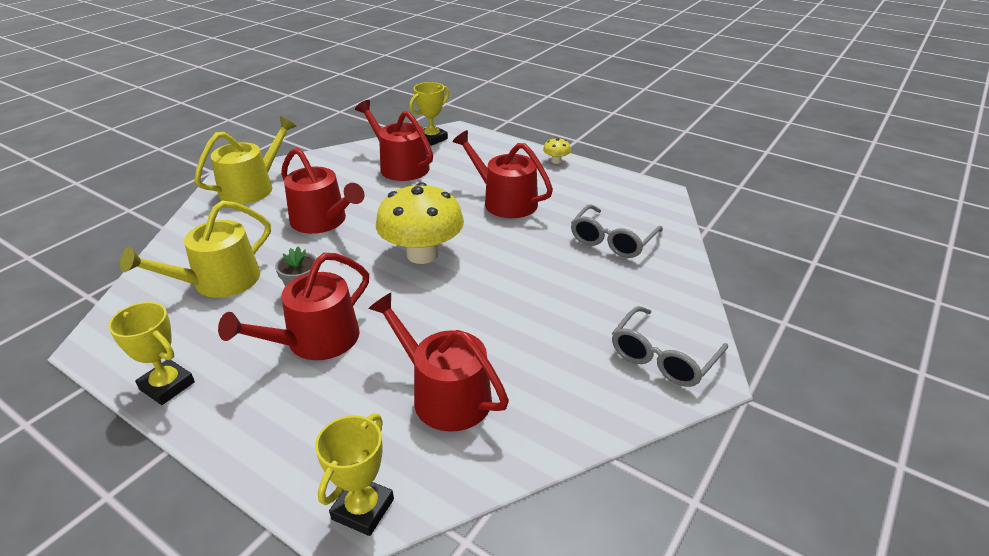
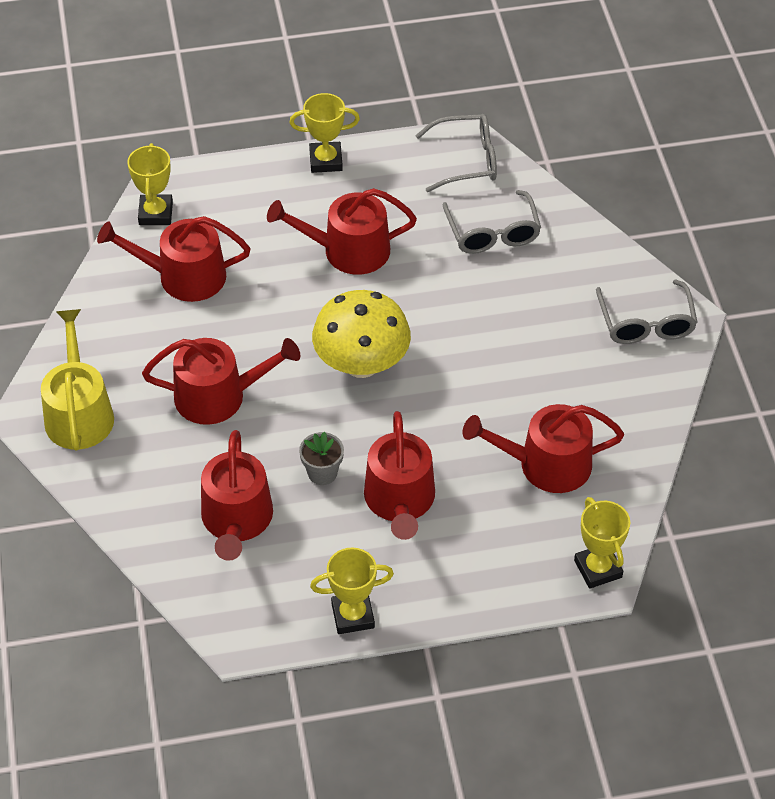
camera: 45 degrees left, 15 degrees up
yellow watering can [120,201,271,298] -> red watering can [201,430,273,561]
yellow mushroom [543,138,571,164] -> yellow trophy [289,93,360,173]
none -> grey glasses [415,114,497,192]

